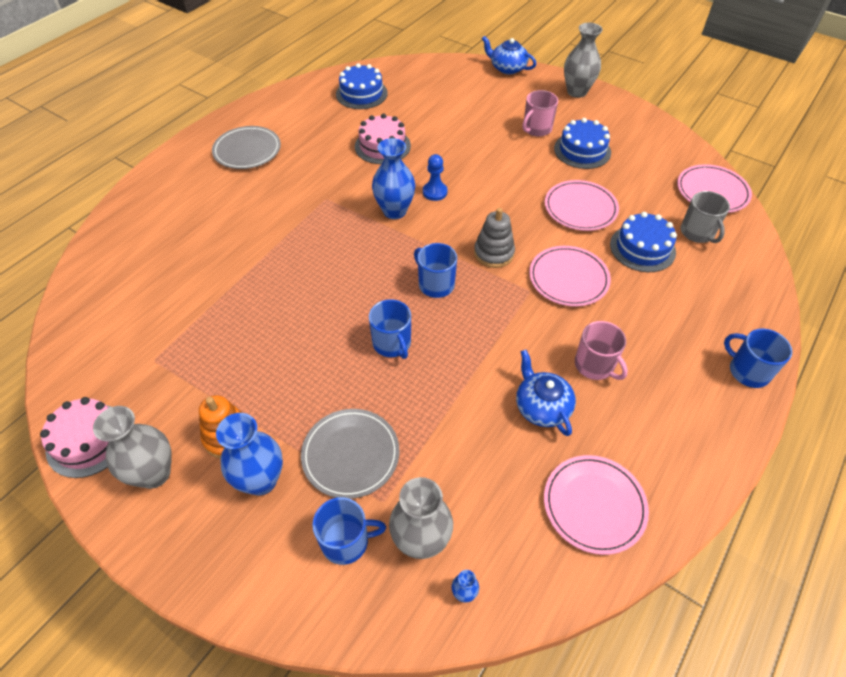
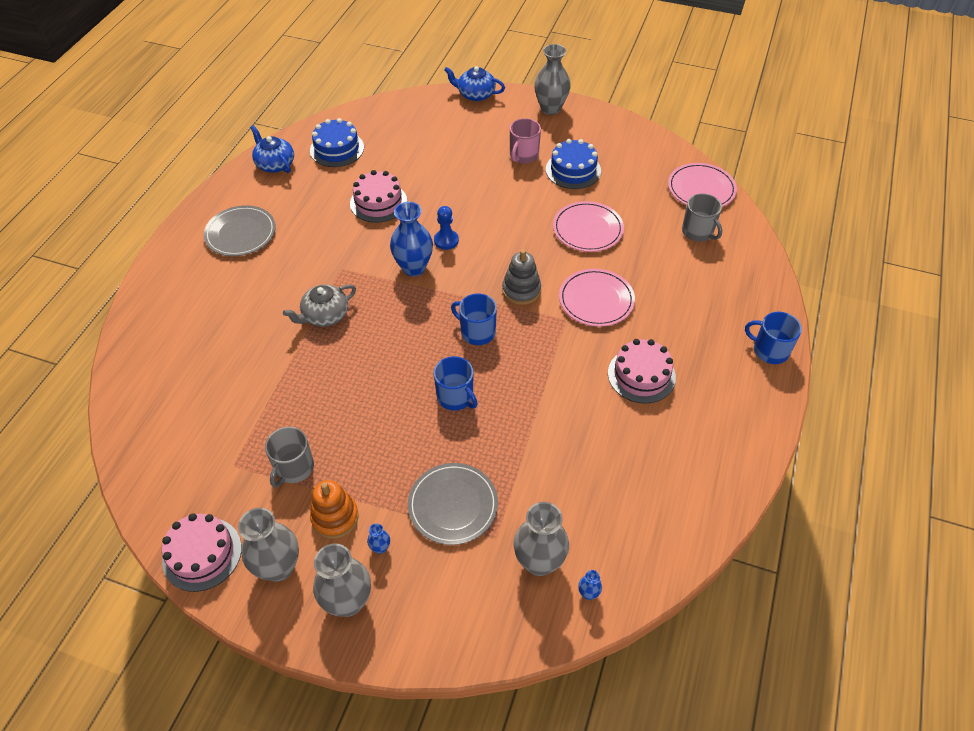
camera: 15 degrees left, 0 degrees up
blue vase [216,413,283,495] -> blue vase [367,523,390,554], size x0.43
blue mug [312,497,386,565] -> none
blue teapot [516,350,576,436] -> blue teapot moved to [250,125,294,173]
pink plate [544,455,649,555] -> none
pink mug [575,321,628,380] -> pink cake [608,339,676,404]
blue cake [610,212,677,272] -> none
none -> grey mug [265,427,314,488]
none -> grey teapot [283,284,356,327]
none -> grey vase [313,543,371,617]

